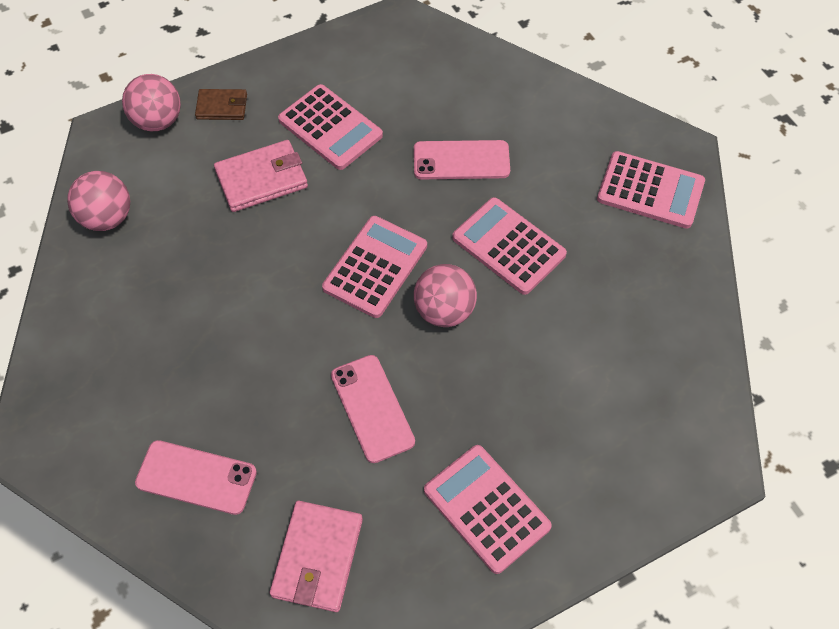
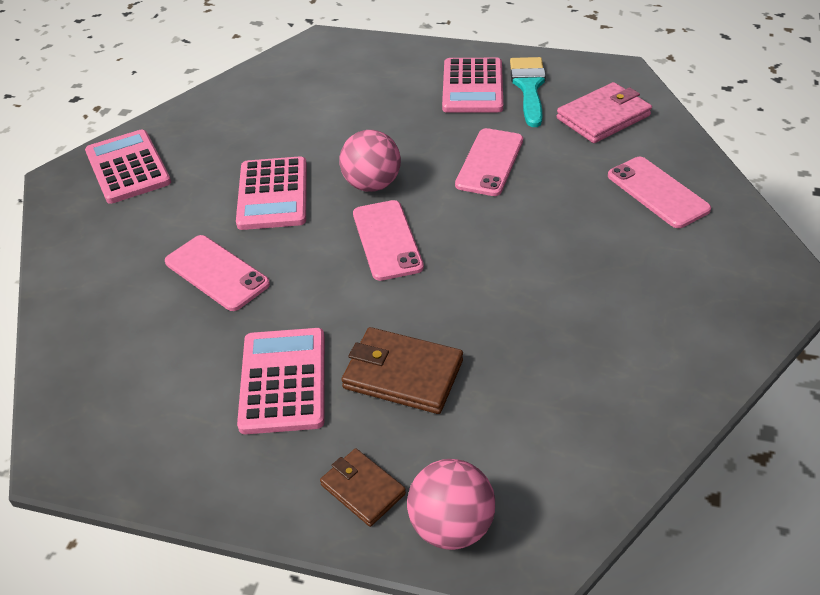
camera: 135 degrees left, 15 degrees down
pink ball [67,171,130,231] -> none
pink wallet [214,140,308,212] -> brown wallet [341,327,463,414]
pink calculator [322,216,427,318] -> pink phone [353,200,424,281]
none -> turquoise brush [510,57,546,127]

